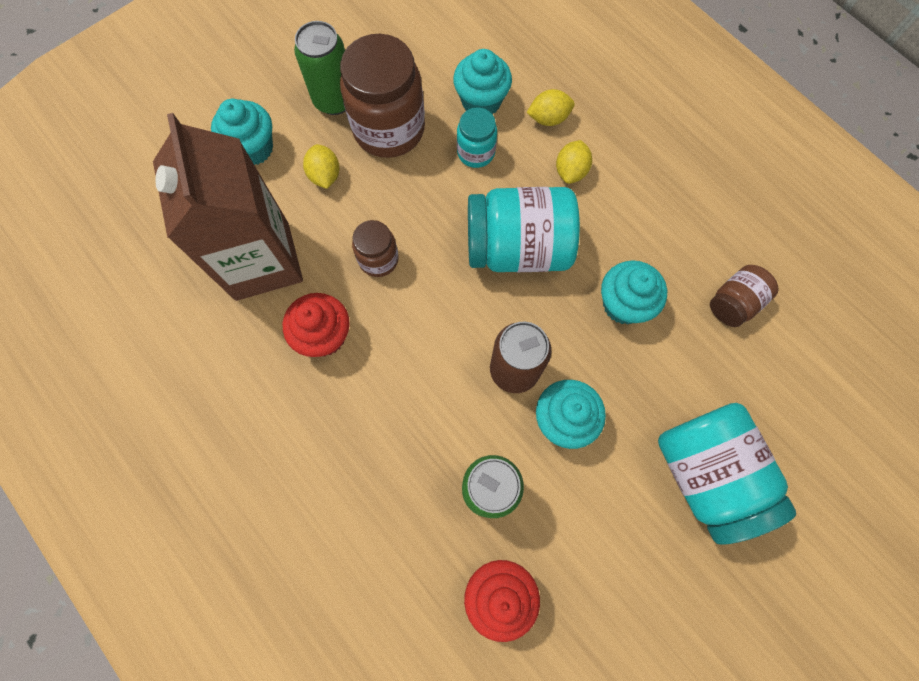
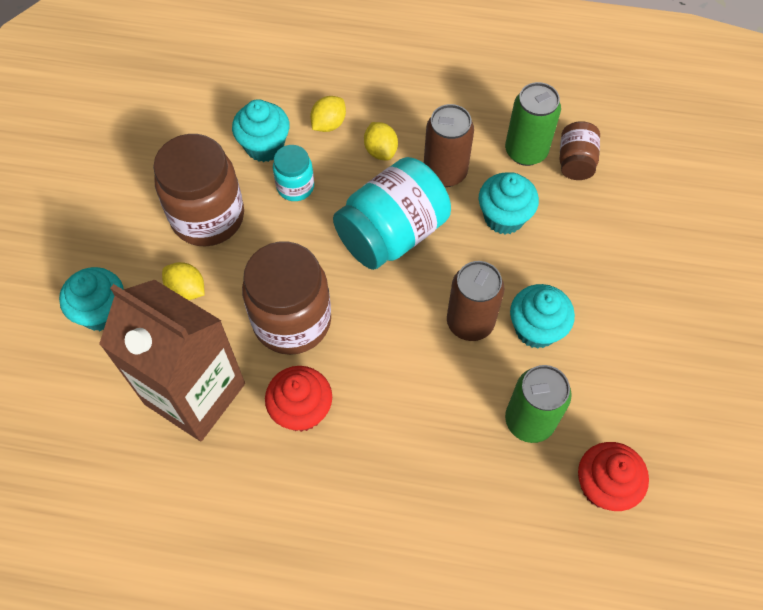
camera: 40 degrees left, 10 degrees down
green can [294,21,345,115] -> green can moved to [505,82,561,166]
brown jar [352,220,399,277] -> brown jar [242,242,331,355], size x1.92
turquoise jar [658,403,796,545] -> none
none -> brown can [424,104,474,187]

